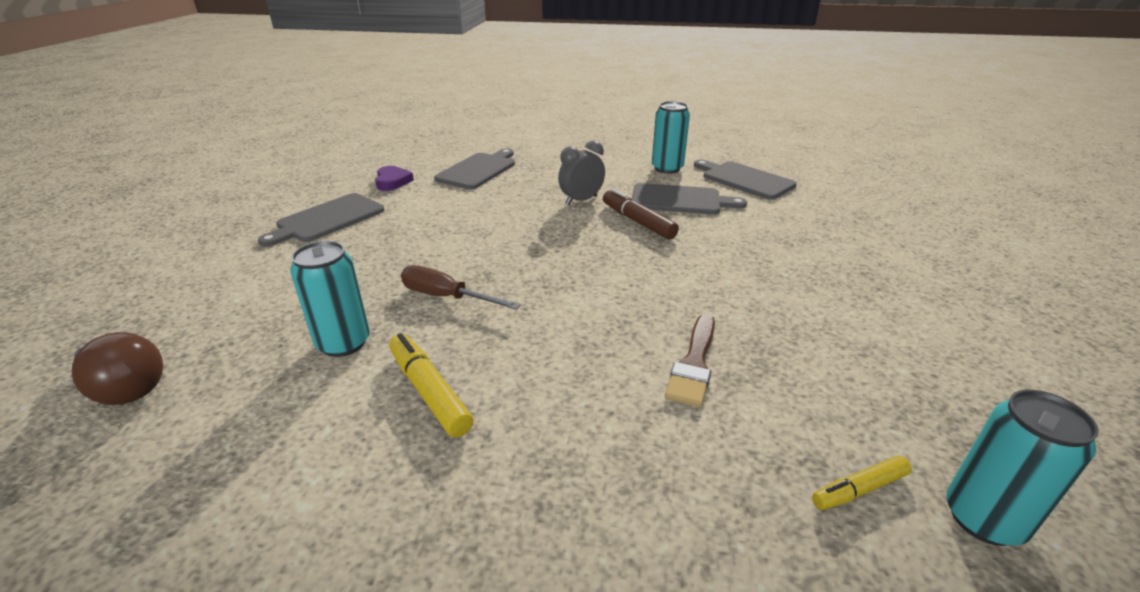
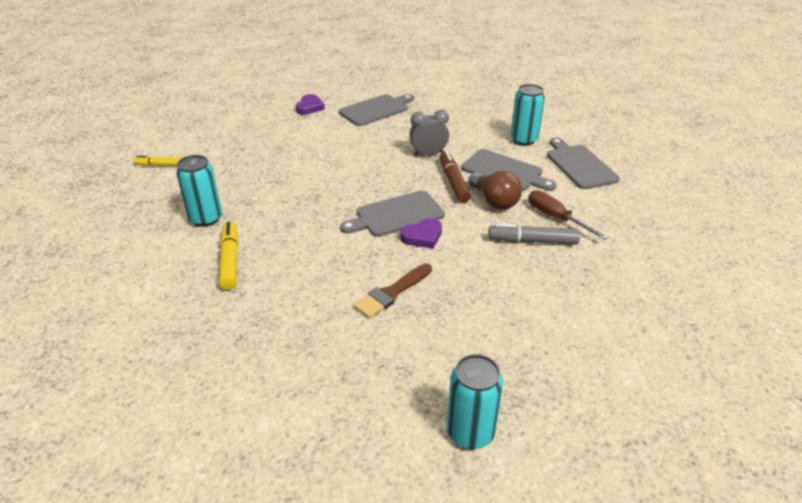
camera: 25 degrees right, 5 degrees up
brown light bulb [72,332,163,405] -> brown light bulb moved to [468,171,522,209]
grey cutting board [258,193,385,247] -> grey cutting board moved to [340,190,445,237]
brown screwdriver [401,265,521,310] -> brown screwdriver moved to [528,190,608,240]
yellow marker [812,456,912,510] -> yellow marker moved to [133,156,182,166]
none -> purple heart [400,218,442,248]
none -> grey marker [489,224,580,245]

